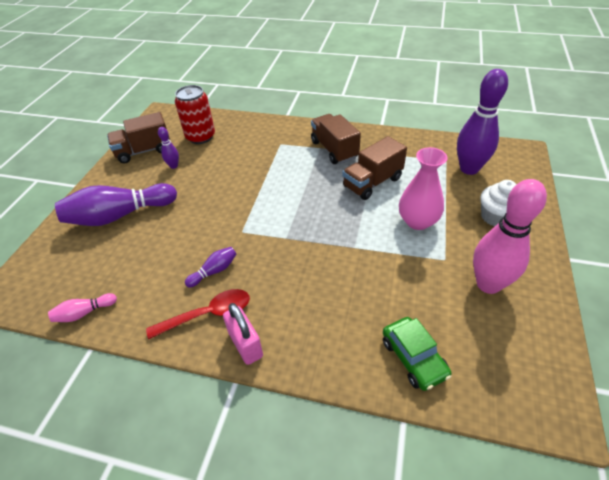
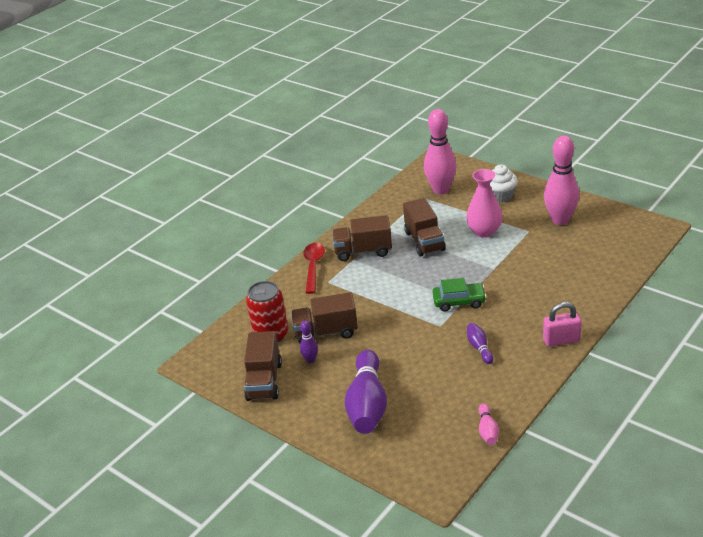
camera: 65 degrees left, 10 degrees down
red spoon [146,289,250,339] -> red spoon moved to [303,243,325,294]
green car [383,317,451,391] -> green car moved to [432,278,487,312]
purple bowling pin [457,69,508,175] -> pink bowling pin [424,109,456,194]
none -> brown truck [291,292,358,343]

